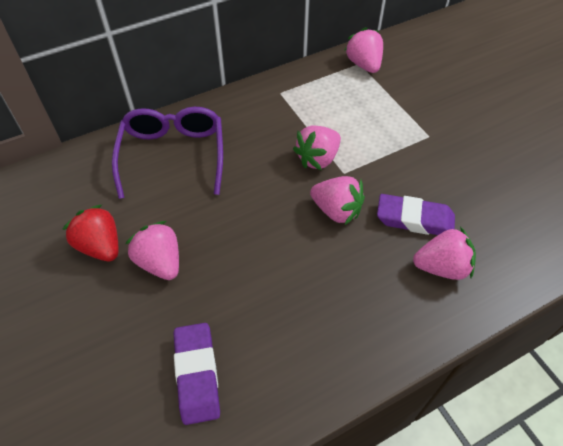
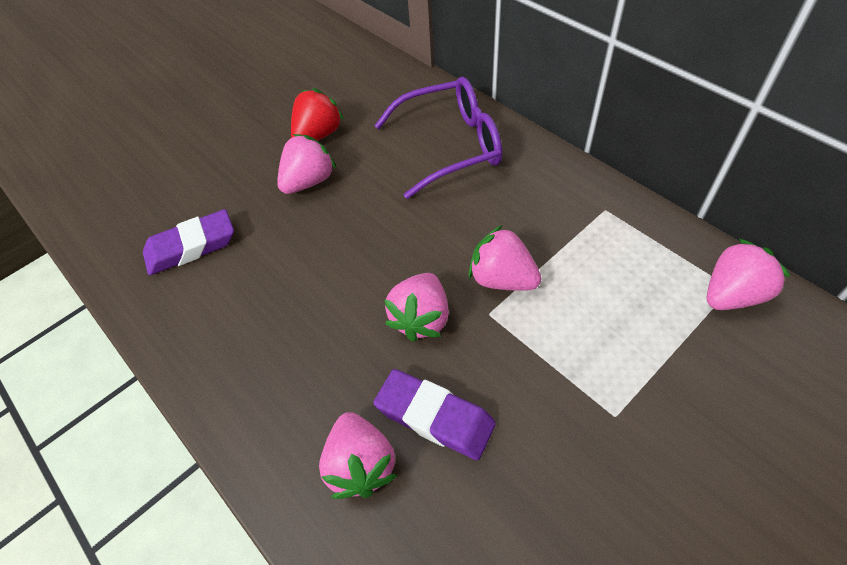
camera: 80 degrees right, 0 degrees up
purple eraser [377,194,455,235] -> purple eraser turned 60 degrees counterclockwise [373,369,496,460]

